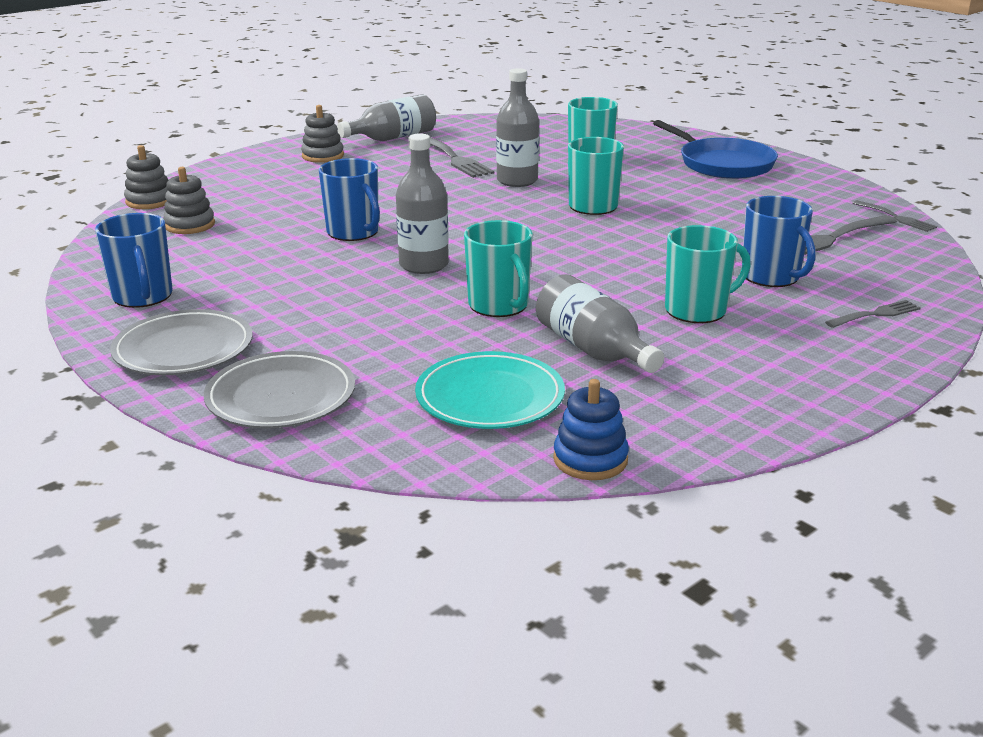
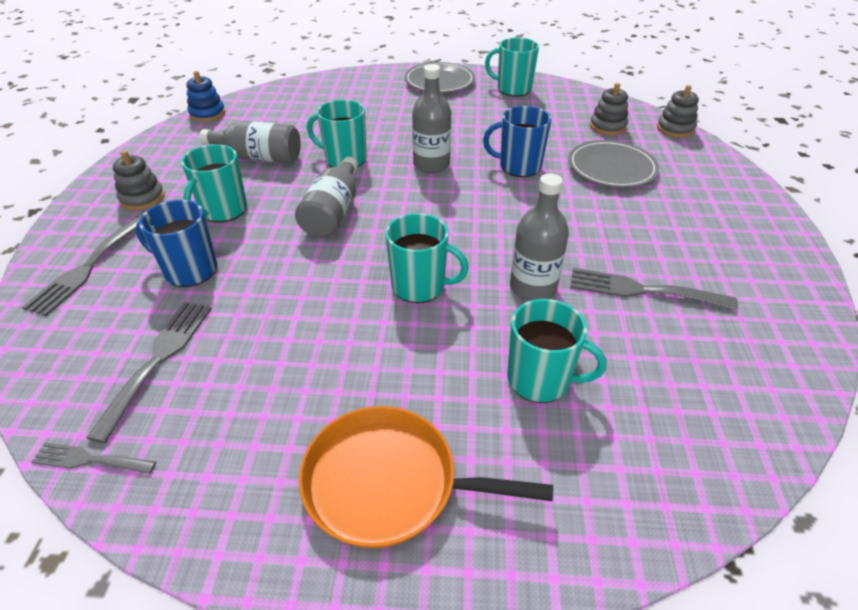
camera: 135 degrees right, 15 degrees up
blue mug [95,213,173,308] -> turquoise mug [485,38,539,96]
grey plate [204,351,355,428] -> grey plate moved to [568,140,659,188]
grey stacking toy [301,105,344,163] -> grey stacking toy moved to [113,150,165,211]
grey bottle [337,94,436,141] -> grey bottle moved to [295,157,358,238]
turquoise plate [415,351,565,429] -> none
blue pan [653,120,778,179] -> orange pan [299,406,553,548]
grey fork [825,300,921,328] -> grey fork [22,216,141,316], size x1.67

